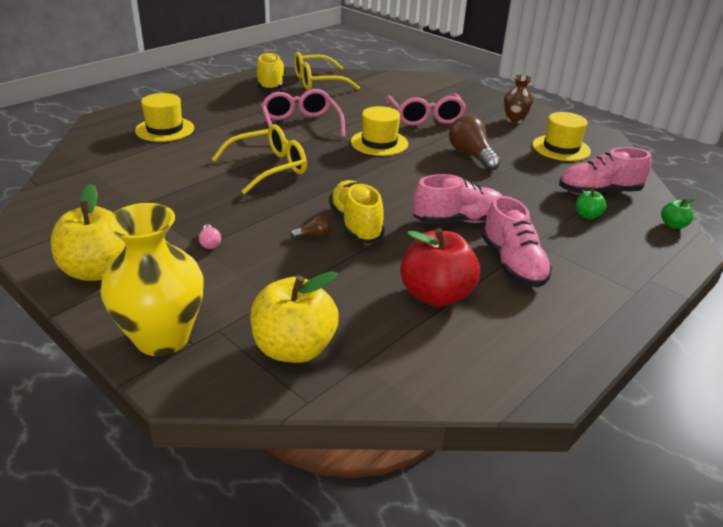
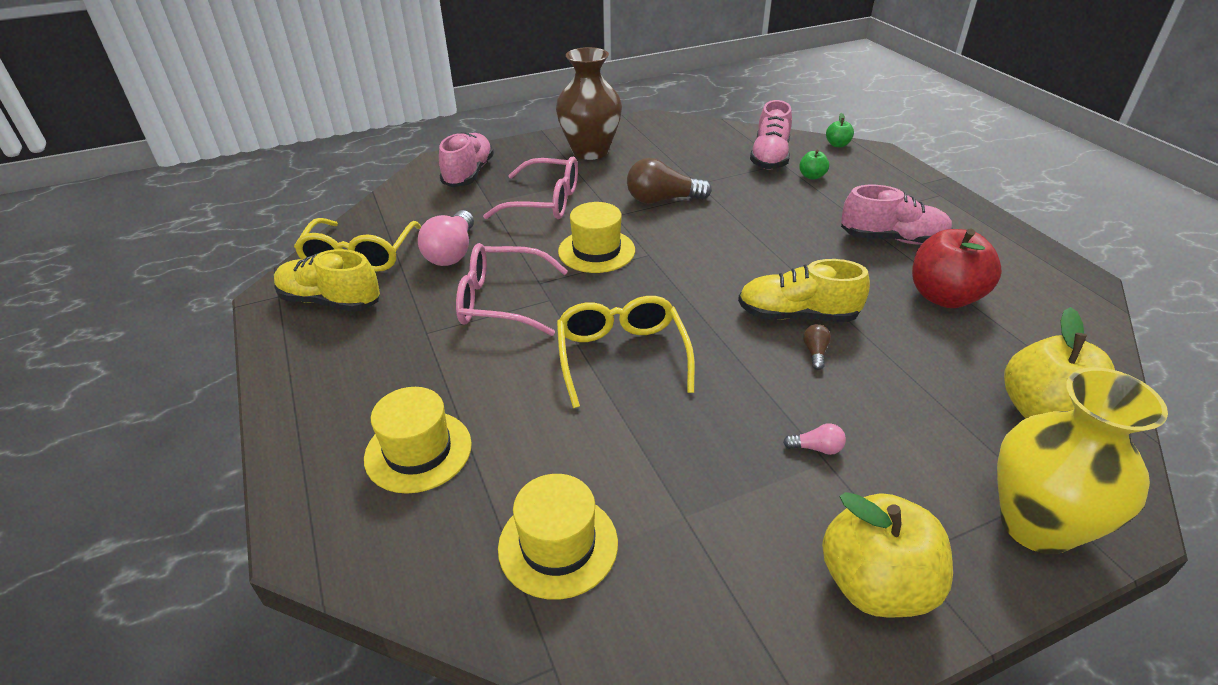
camera: 65 degrees left, 5 degrees up
pink shoe [413,174,503,224] -> pink shoe moved to [439,132,494,187]
brown vase [504,75,534,123] -> brown vase [556,47,622,160], size x1.86
yellow hat [533,112,591,161] -> yellow hat moved to [498,474,618,600]
none -> pink light bulb [418,210,474,266]

